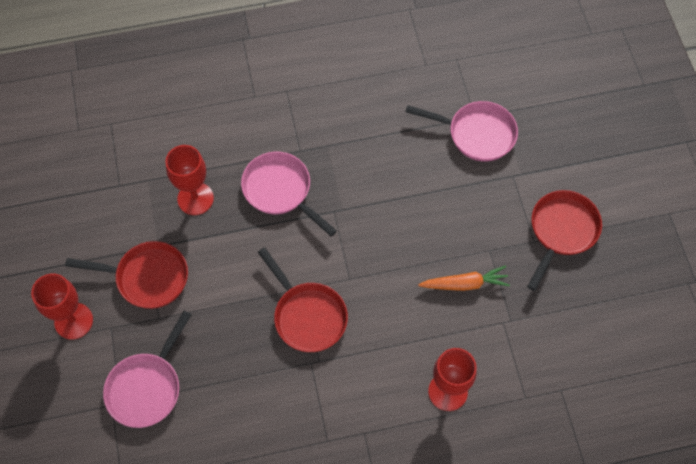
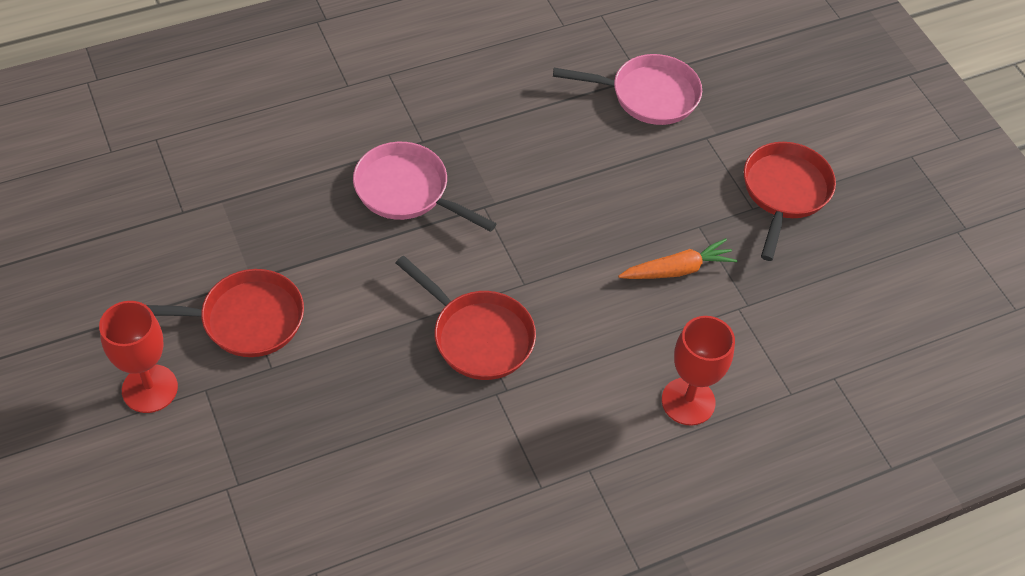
camera: 15 degrees left, 10 degrees down
pink pan [103,310,192,428] -> none
red goblet [165,145,214,215] -> none

